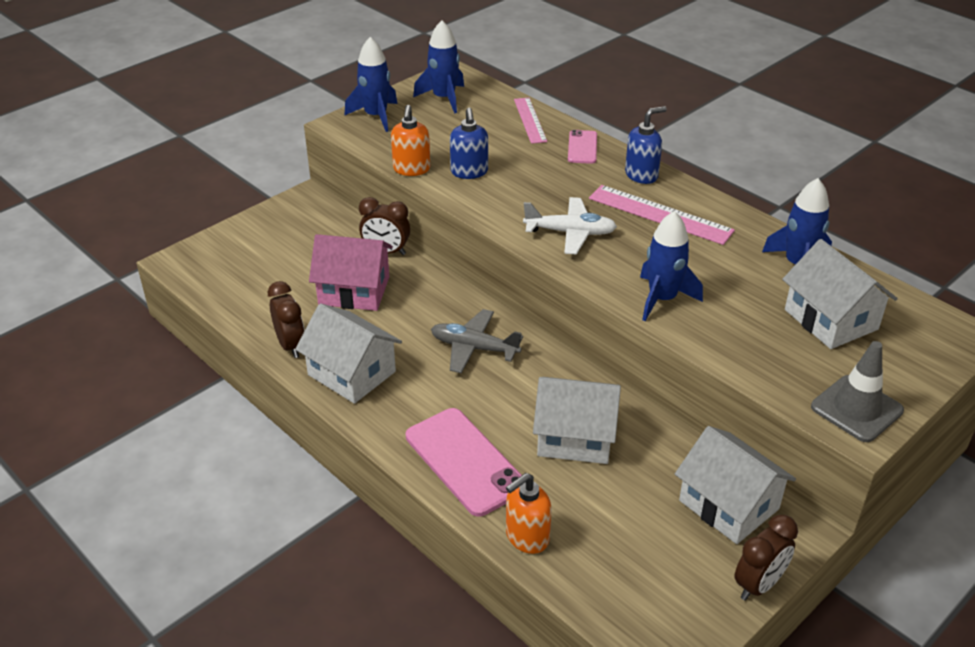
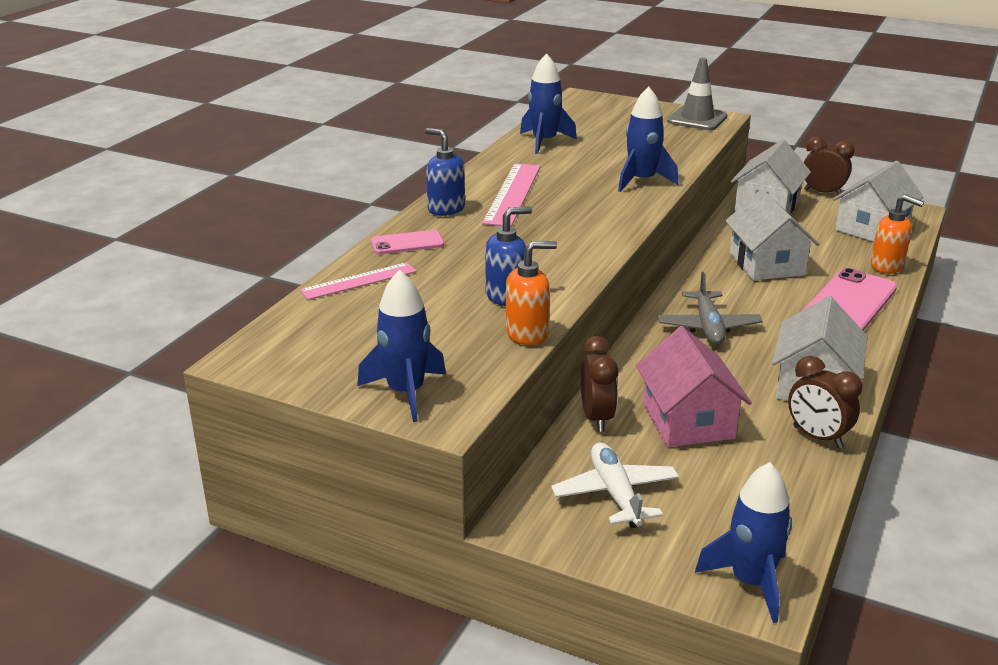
camera: 110 degrees left, 10 degrees down
brown clock [268,281,305,358] -> brown clock turned 90 degrees counterclockwise [788,356,862,448]
blue rocket [413,20,464,113] -> blue rocket moved to [695,462,792,623]
white plane [523,197,617,255] -> white plane moved to [551,443,679,528]
white house [782,239,898,349] -> white house moved to [833,161,923,242]

